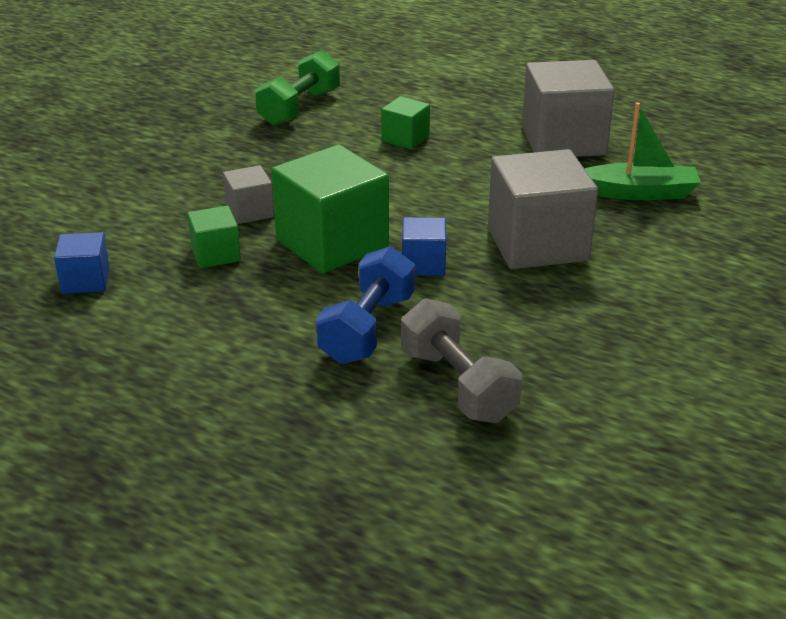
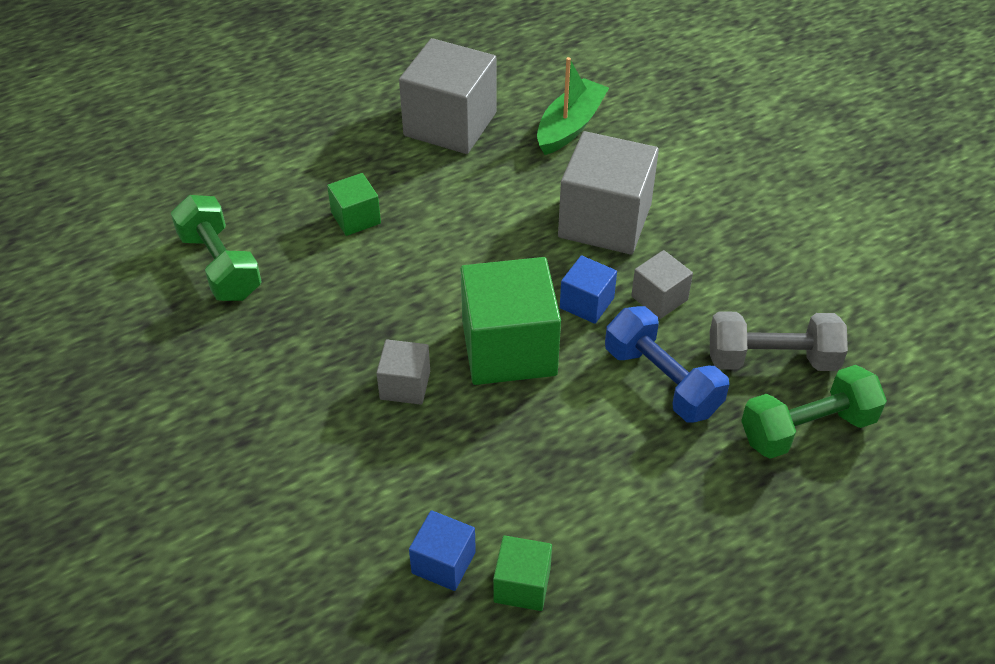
camera: 60 degrees left, 15 degrees up
green cube [188,206,241,268] -> green cube moved to [493,535,552,611]
none -> grey cube [631,250,693,319]
none -> green dumbbell [741,365,887,459]

